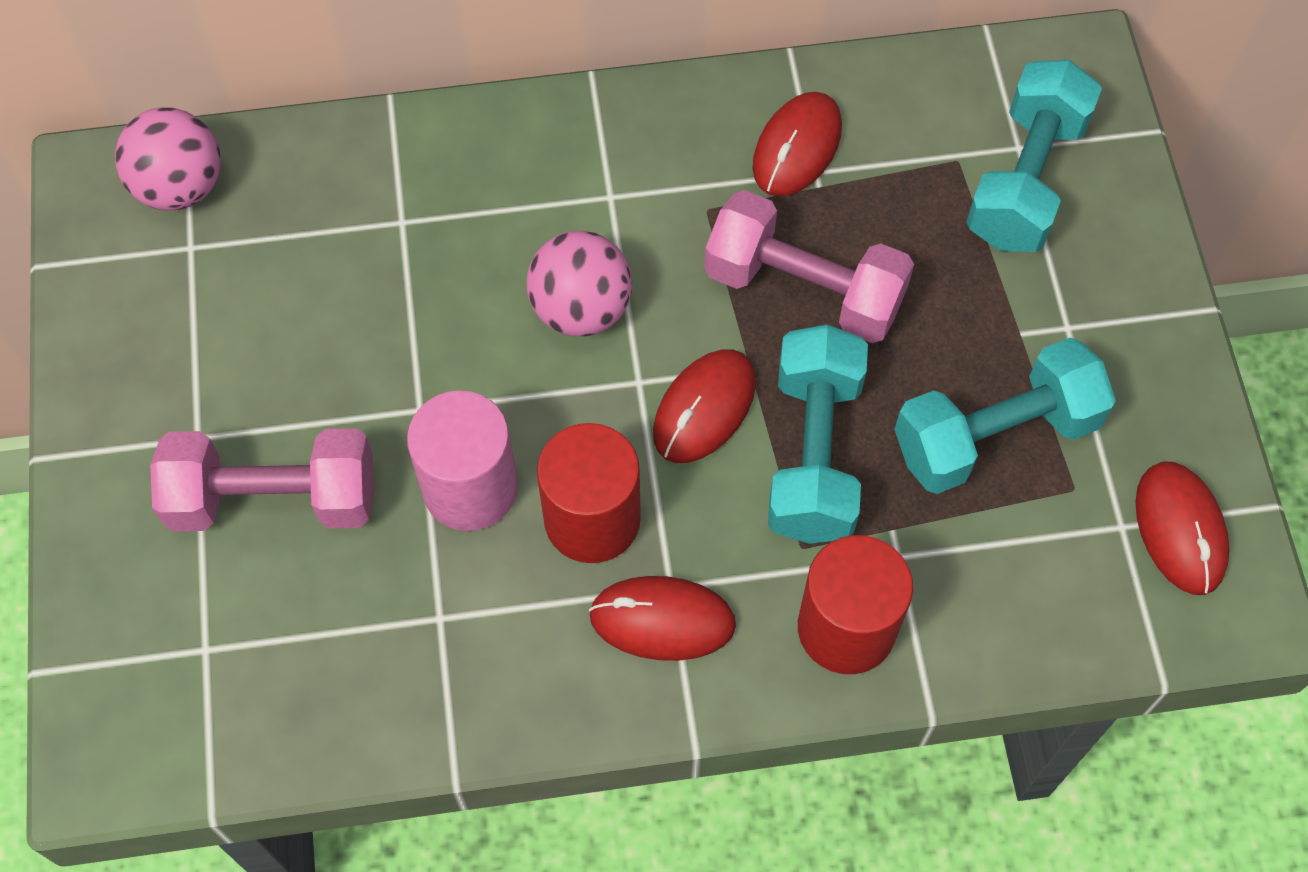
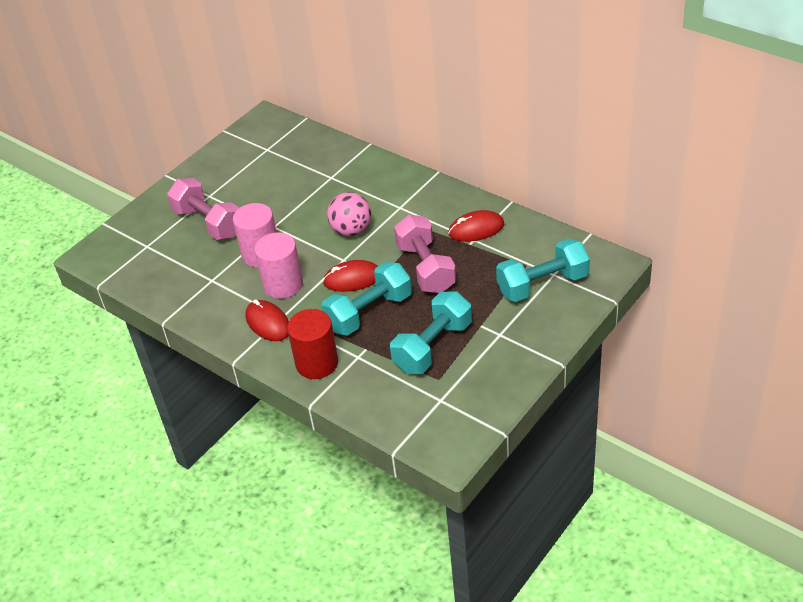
camera: 50 degrees right, 20 degrees down
pink ball [115,107,221,211] -> none
red cylinder [537,423,641,563] -> pink cylinder [254,232,303,299]
turquoise dumbbell [894,337,1116,494] -> turquoise dumbbell turned 75 degrees counterclockwise [390,291,472,374]
red mouse [1135,462,1230,595] -> none

